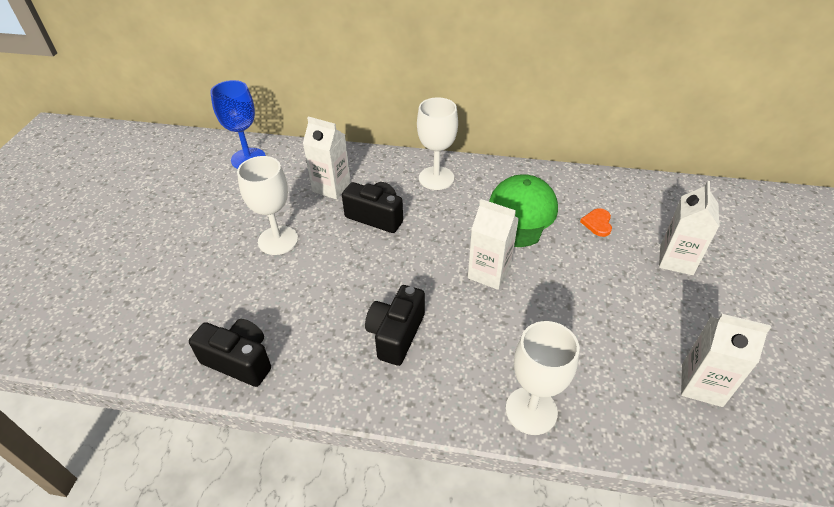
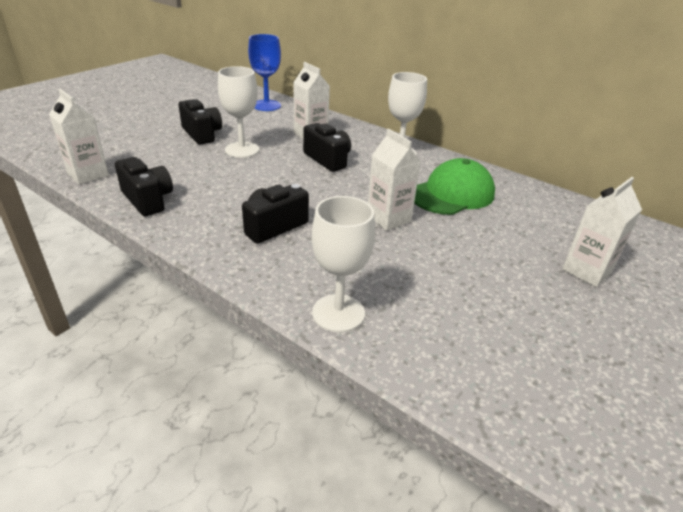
camera: 25 degrees right, 10 degrees down
orange heart [580,208,612,237] -> none
white carton [681,314,771,407] -> white carton moved to [49,89,109,185]
none -> black camera [178,99,222,145]

